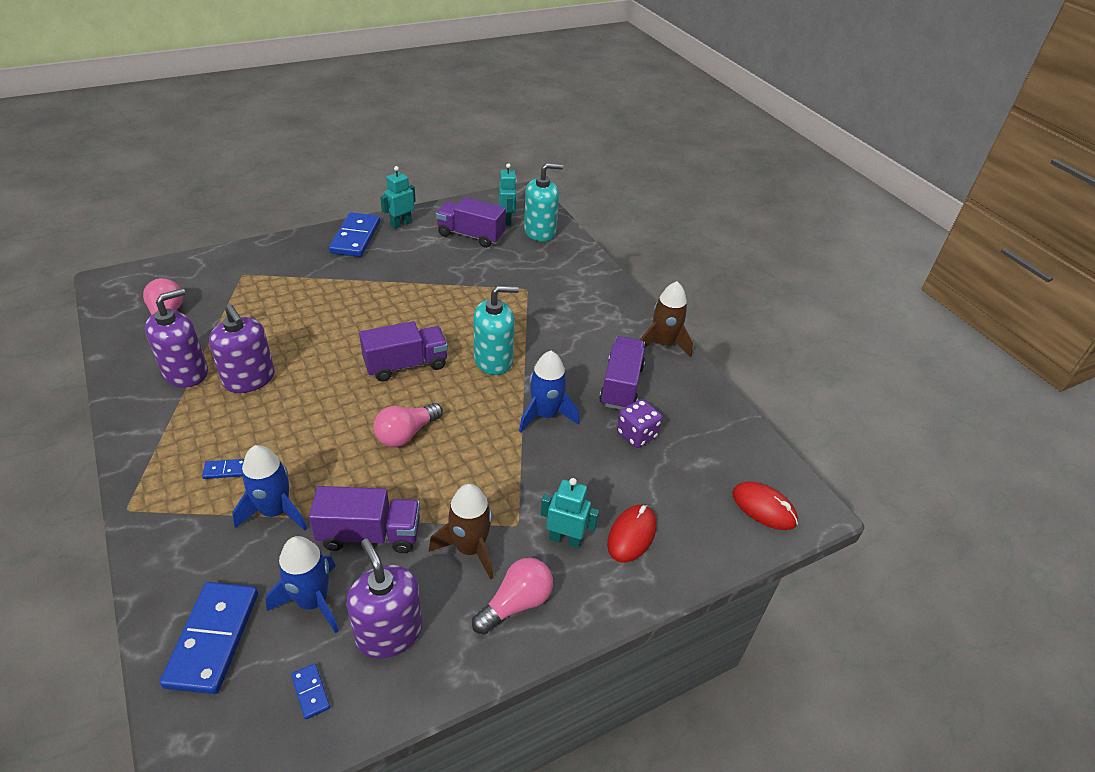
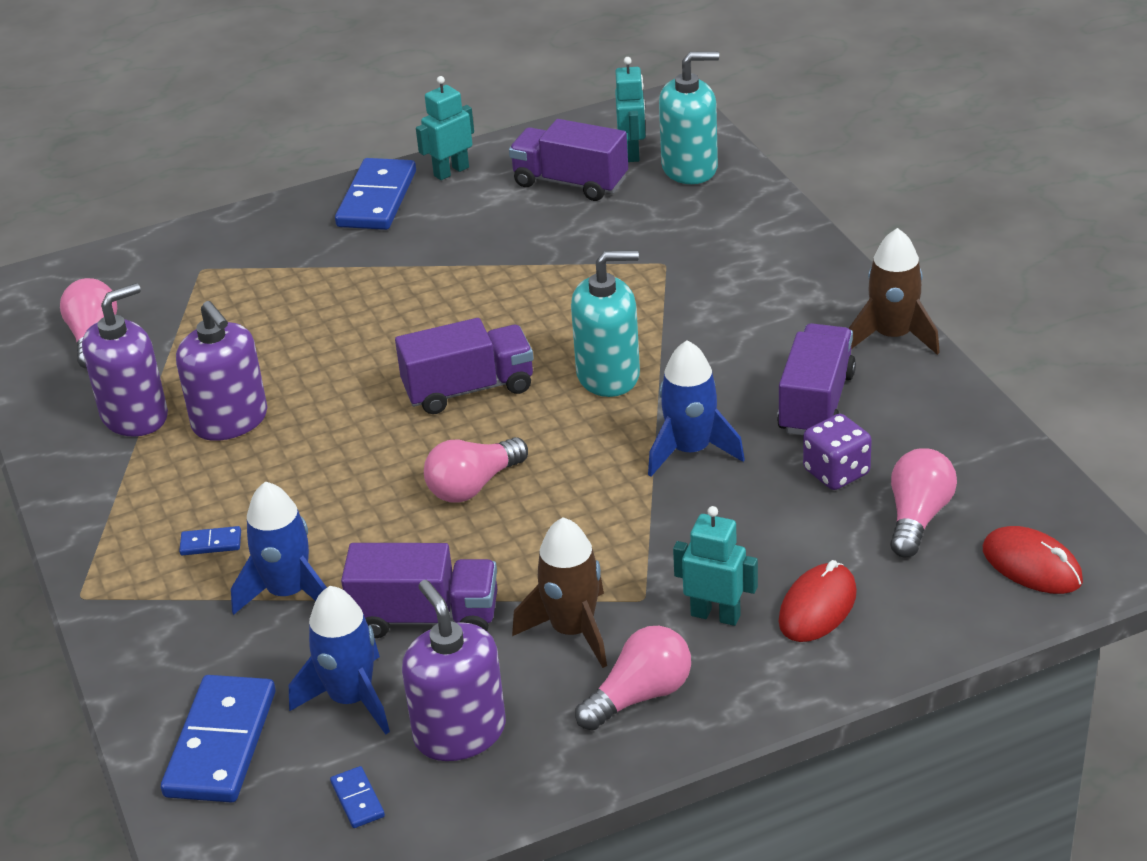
camera: 10 degrees right, 5 degrees down
none -> pink light bulb [890,448,957,557]

